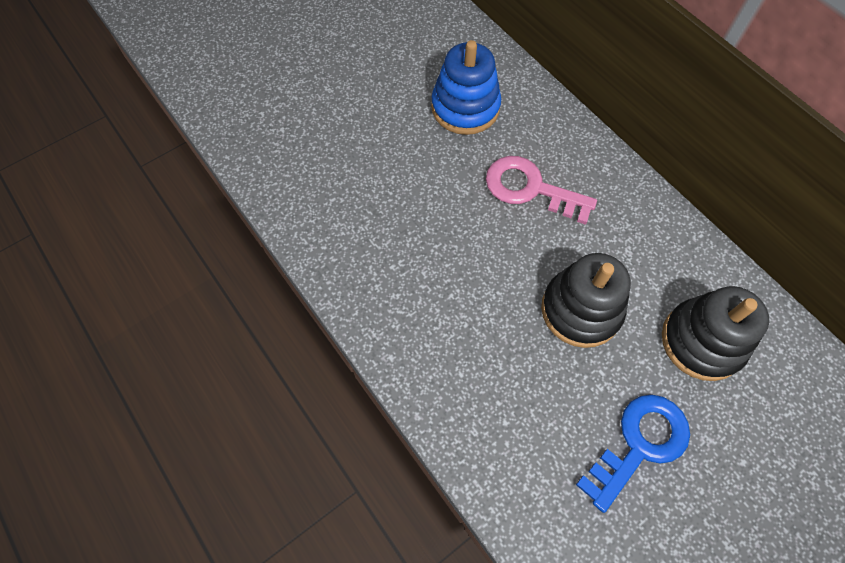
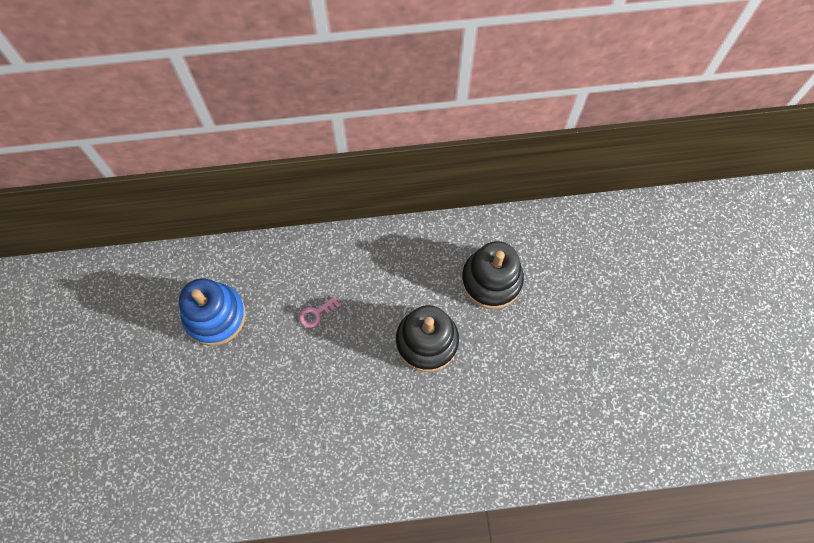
camera: 60 degrees left, 5 degrees up
pink key [486,156,597,225] -> pink key [299,296,340,328], size x0.46
blue key [576,394,690,513] -> none

